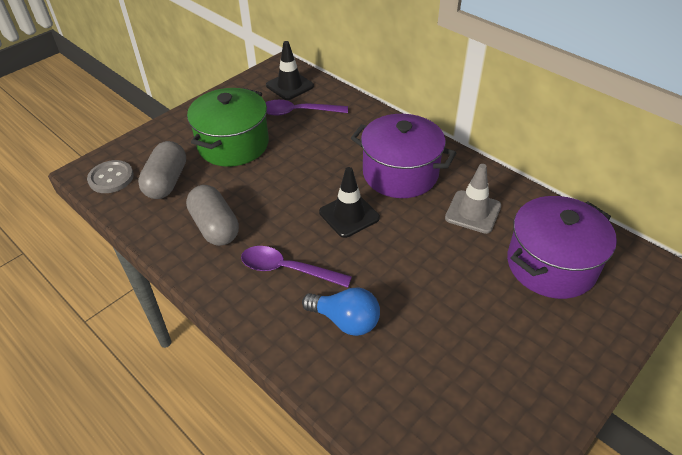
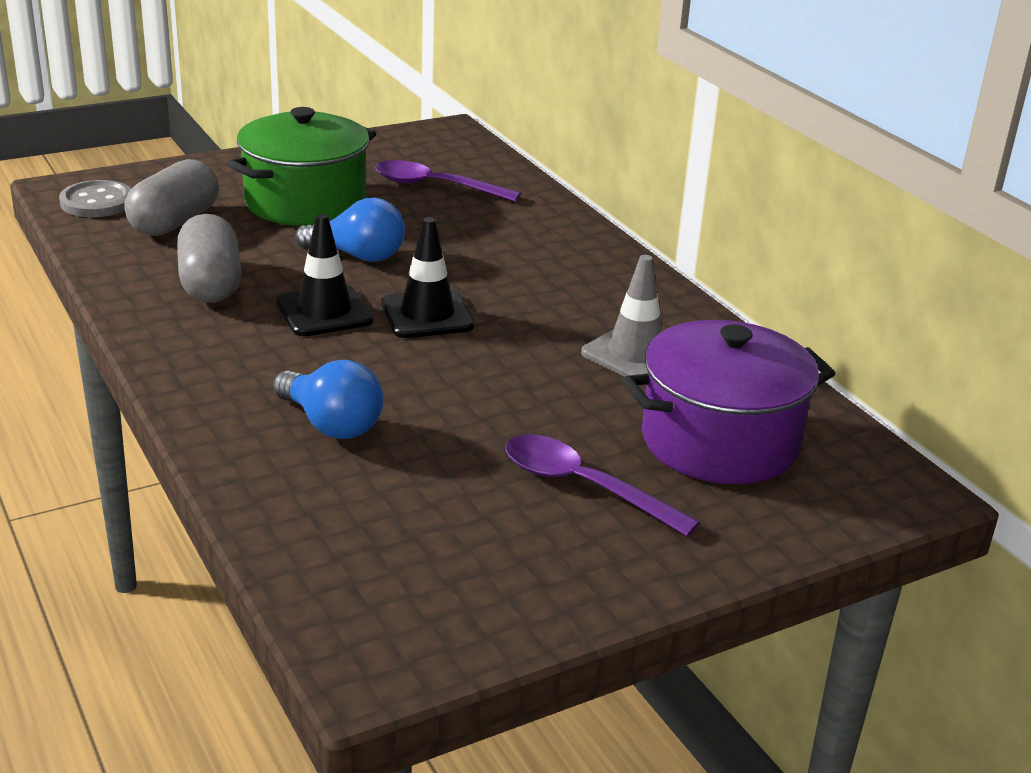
camera: 15 degrees right, 15 degrees down
purple spoon [241,246,352,288] -> purple spoon moved to [505,434,700,537]
black traffic cone [266,41,314,100] -> black traffic cone moved to [276,214,374,336]
purple pot [351,114,456,198] -> none
none -> blue light bulb [295,197,405,262]

